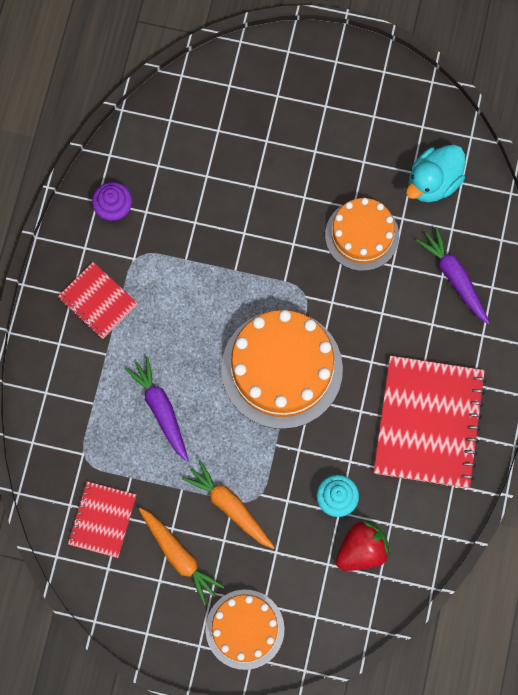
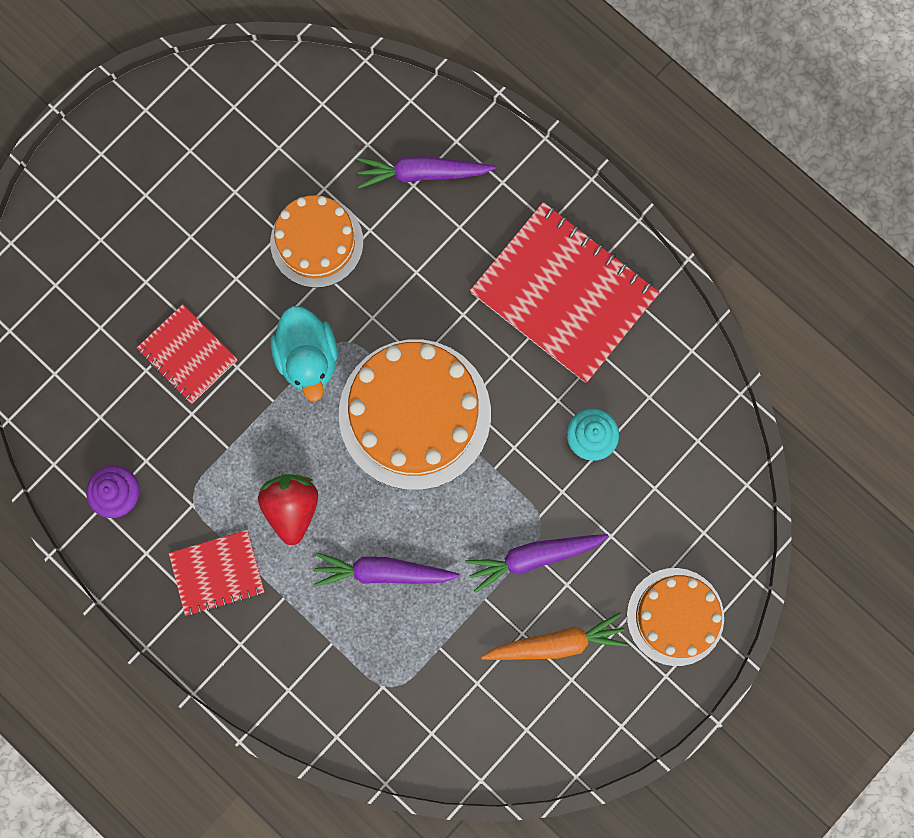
camera: 60 degrees left, 5 degrees up
red notebook [68,481,136,558] -> red notebook moved to [137,304,237,403]
orange carrot [182,460,275,549] -> purple carrot [465,534,609,593]
red strawberry [336,521,391,571] -> red strawberry moved to [258,474,318,545]
turquoise duck [406,145,465,202] -> turquoise duck moved to [271,306,337,401]

